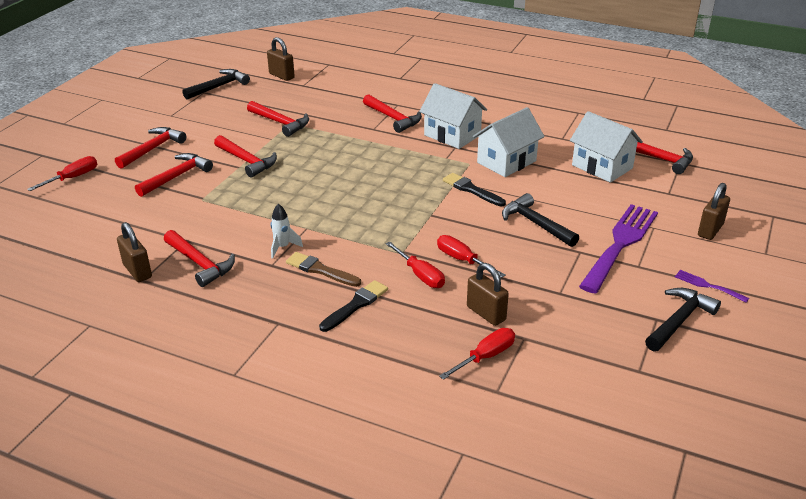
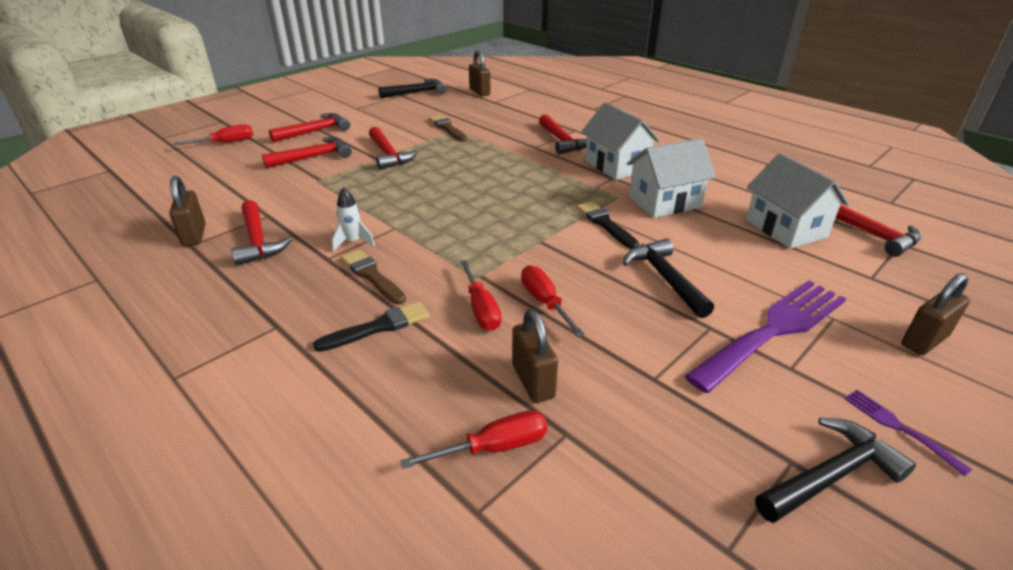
camera: 20 degrees right, 0 degrees up
red hammer [247,101,309,137] -> brown brush [429,115,467,142]

